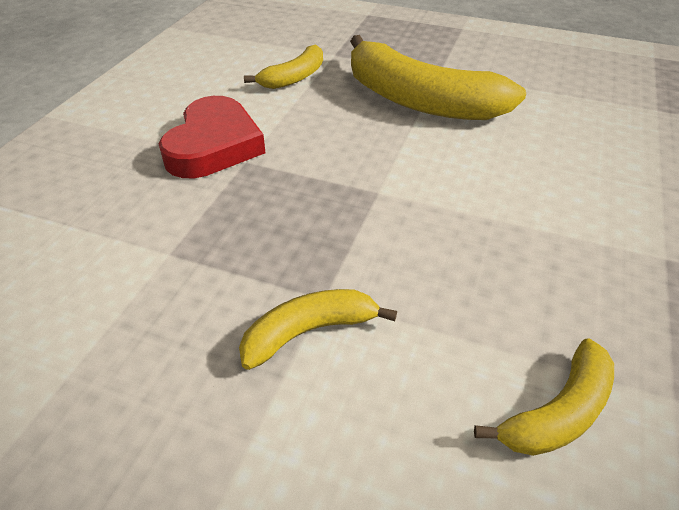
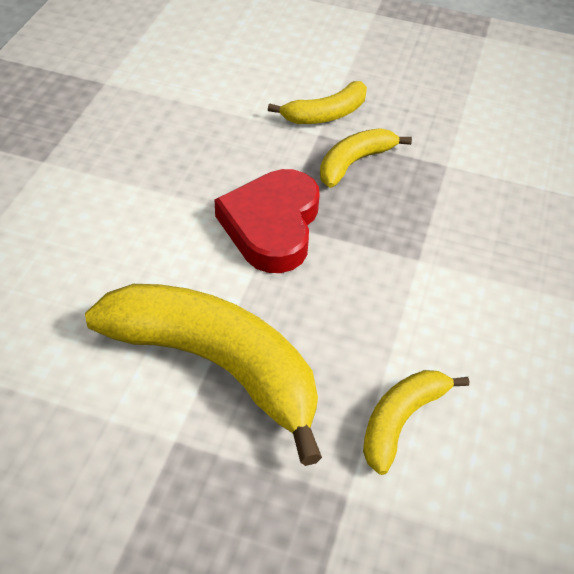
camera: 175 degrees right, 5 degrees up
red heart [159,96,265,178] -> red heart moved to [215,169,320,273]
yellow banana [474,338,614,456] -> yellow banana moved to [320,128,412,188]

